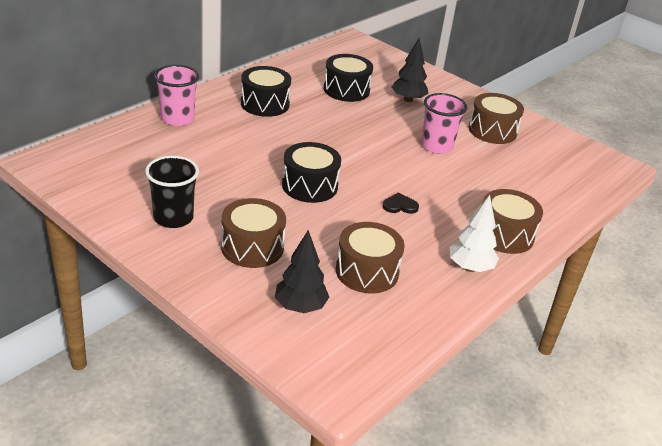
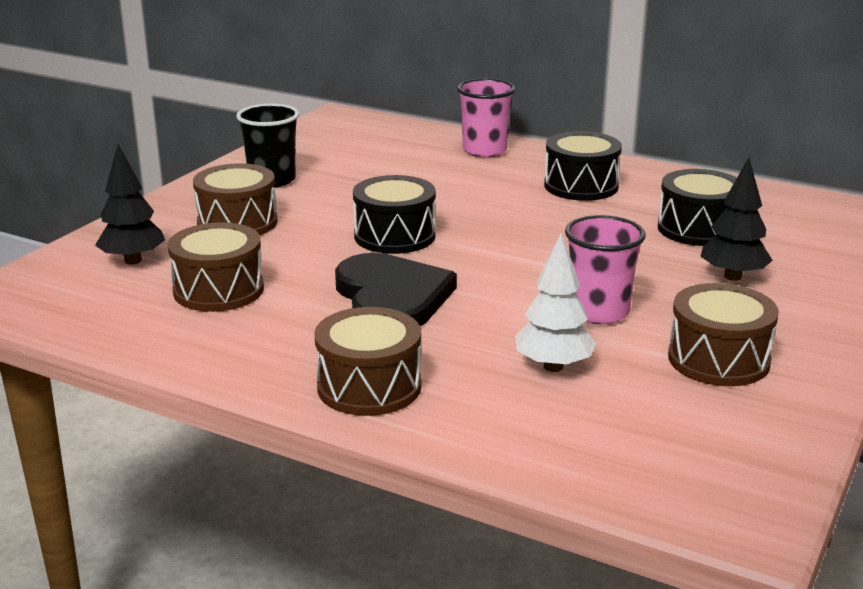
camera: 80 degrees right, 10 degrees down
black heart [383,192,419,214] -> black heart [335,253,457,327], size x2.48
white tree [450,195,499,272] -> white tree moved to [515,233,596,372]

